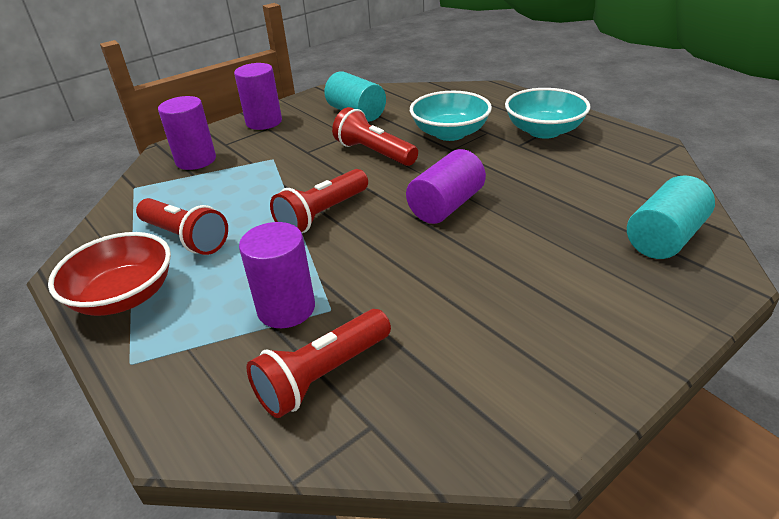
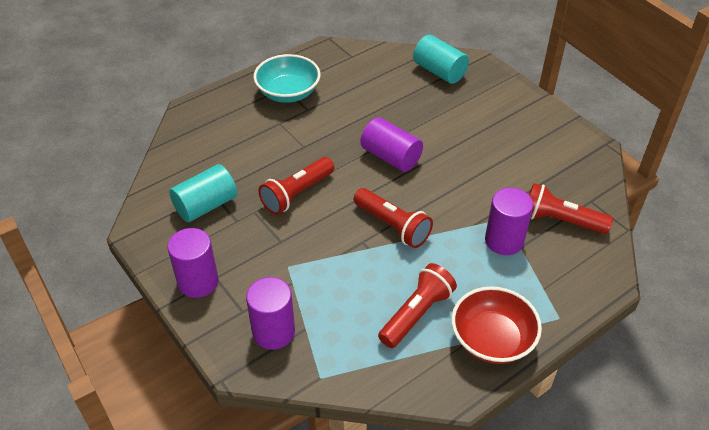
camera: 90 degrees left, 10 degrees up
red flashlight [246,309,391,418] -> red flashlight turned 150 degrees clockwise [529,183,613,234]
turquoise bowl [410,91,492,141] -> none

